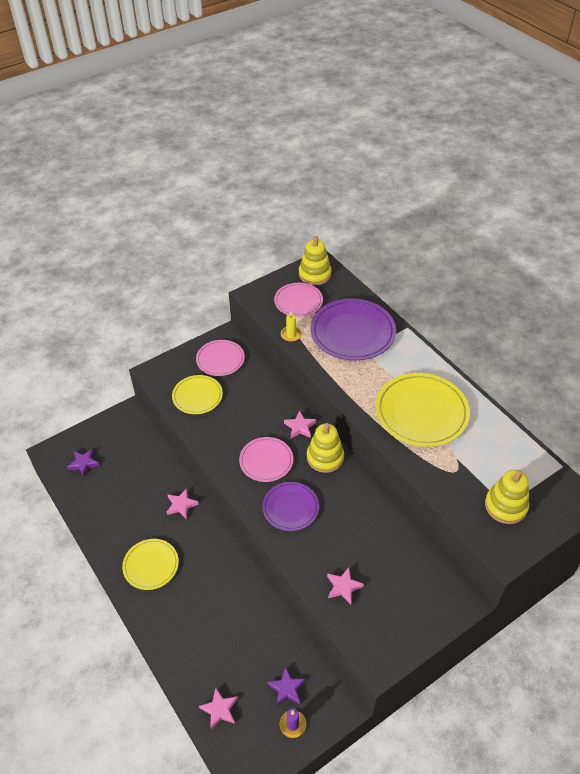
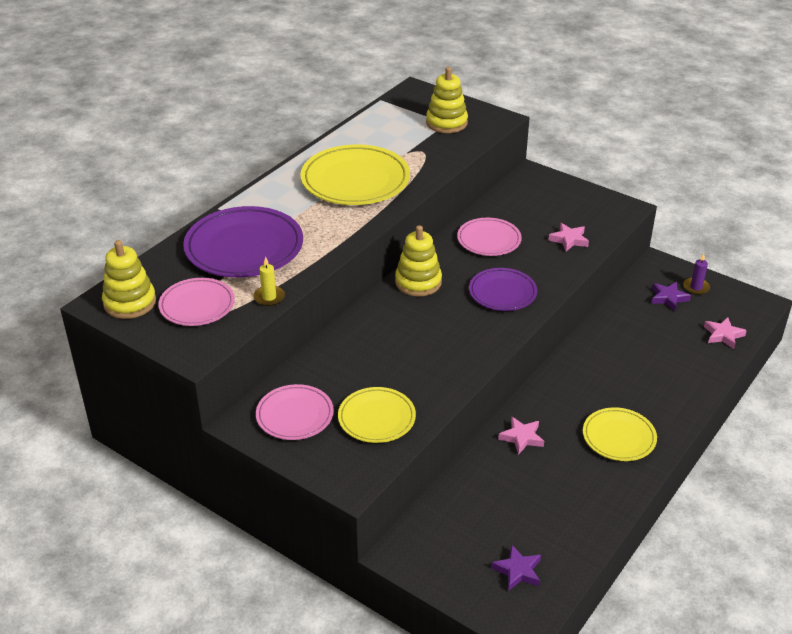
camera: 110 degrees left, 10 degrees down
pink plate [239,437,293,482] -> pink plate moved to [457,218,522,256]
pink star [284,411,316,438] -> none

